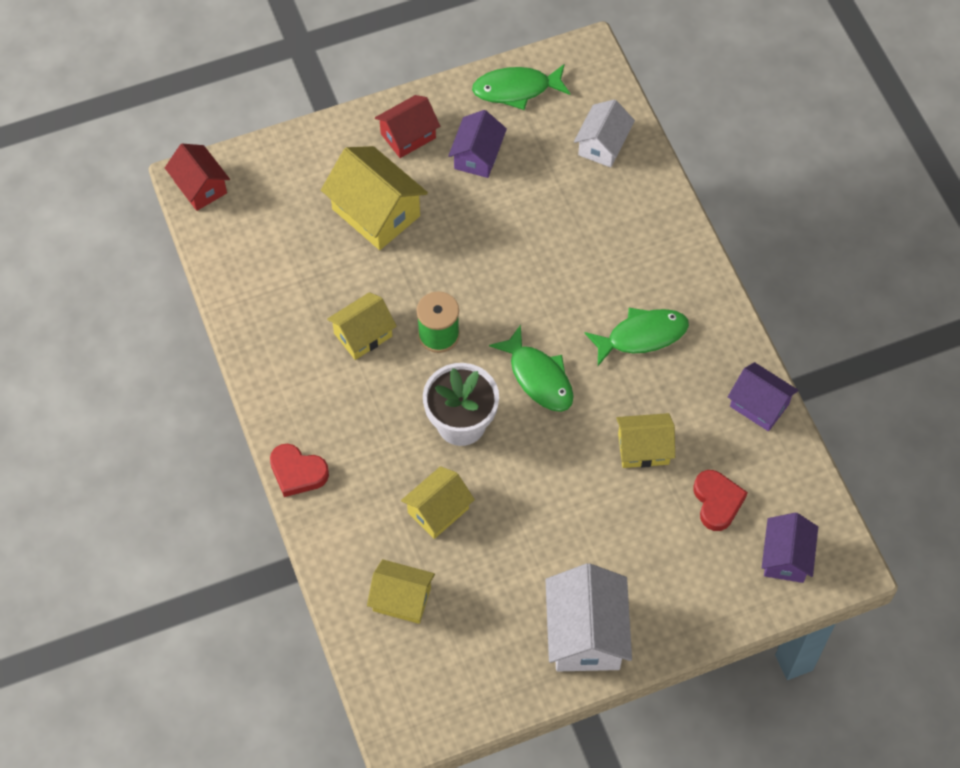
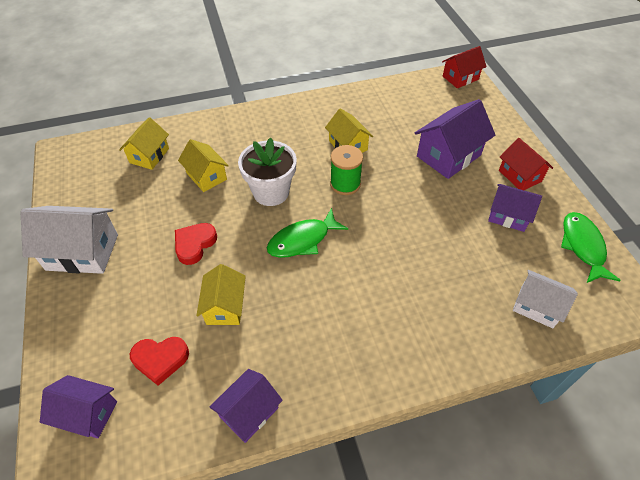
camera: 95 degrees right, 10 degrees down
red heart [270,444,329,497] -> red heart moved to [175,223,217,265]
yellow house [321,146,428,250] -> purple house [415,99,495,179]
green fish [584,308,689,366] -> none

